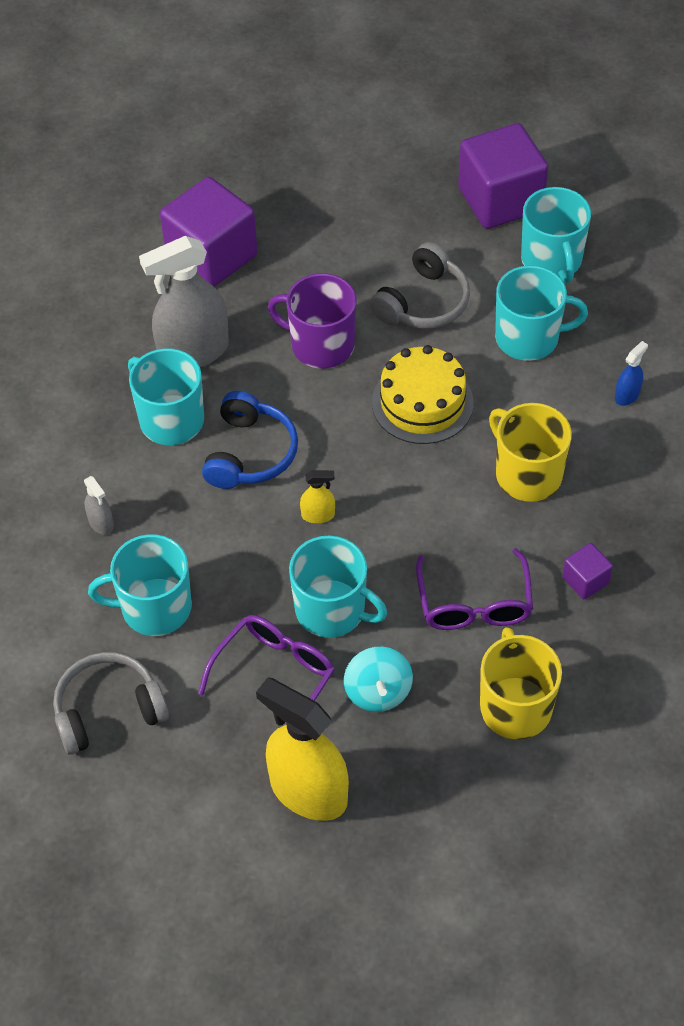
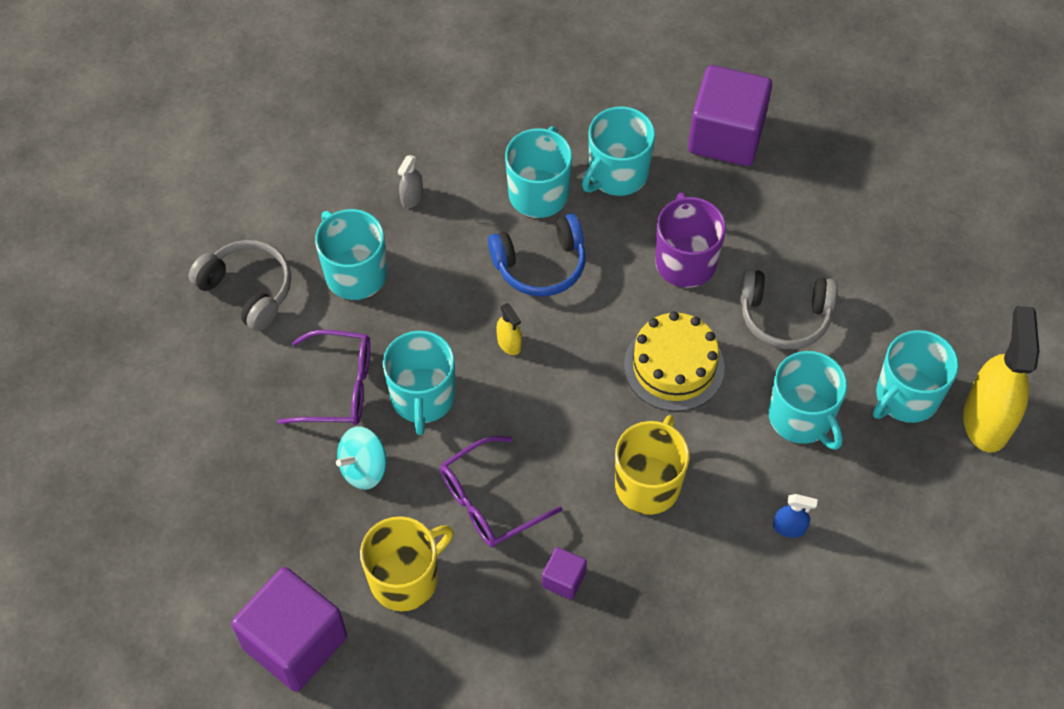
camera: 60 degrees right, 5 degrees up
grey spray bottle [139,236,229,367] -> turquoise mug [582,106,655,196]
yellow spray bottle [256,677,349,821] -> yellow spray bottle moved to [963,306,1039,453]
purple cube [458,123,548,229] -> purple cube moved to [231,567,347,692]

